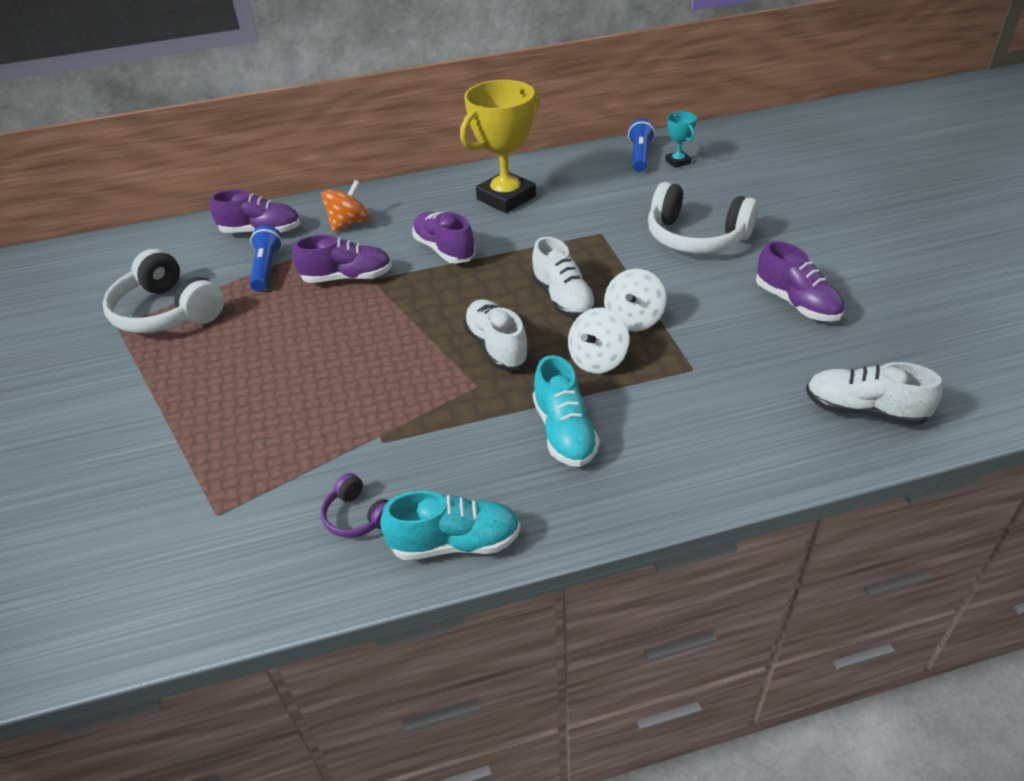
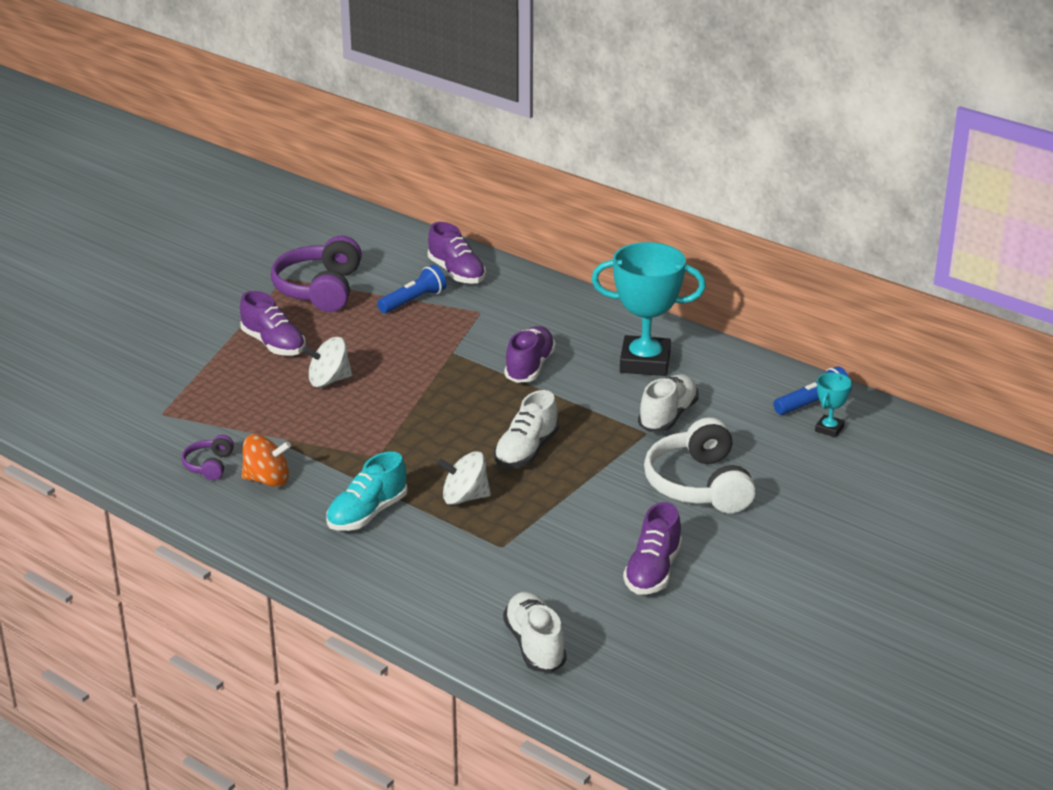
camera: 50 degrees right, 10 degrees down
white headphones [102,249,224,333] -> purple headphones [271,236,362,312]
purple shoe [292,234,392,283] -> purple shoe moved to [240,291,306,356]
orange spinning top [321,180,369,232] -> orange spinning top moved to [242,434,291,487]
turquoise shoe [380,490,521,560] -> none
yellow trophy [460,80,540,213] -> turquoise trophy [591,242,706,376]
white shoe [463,299,530,370] -> white shoe moved to [638,374,699,432]
white spinning top [604,269,667,332] -> white spinning top moved to [302,337,352,387]

